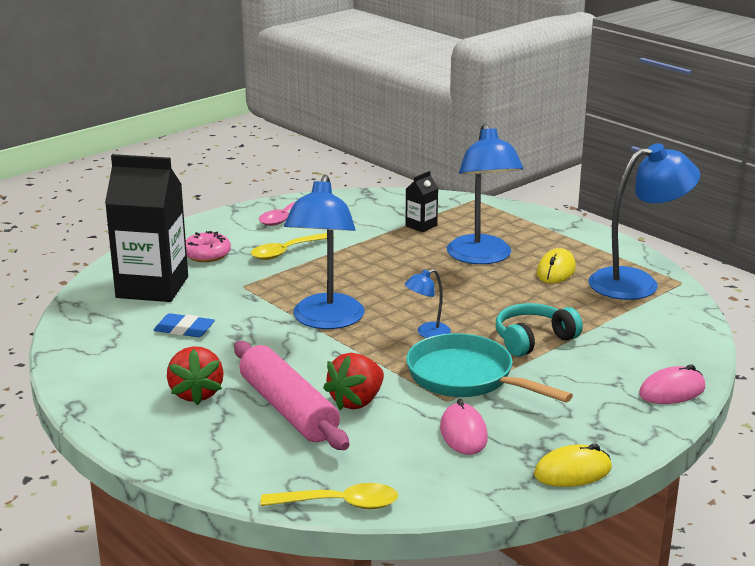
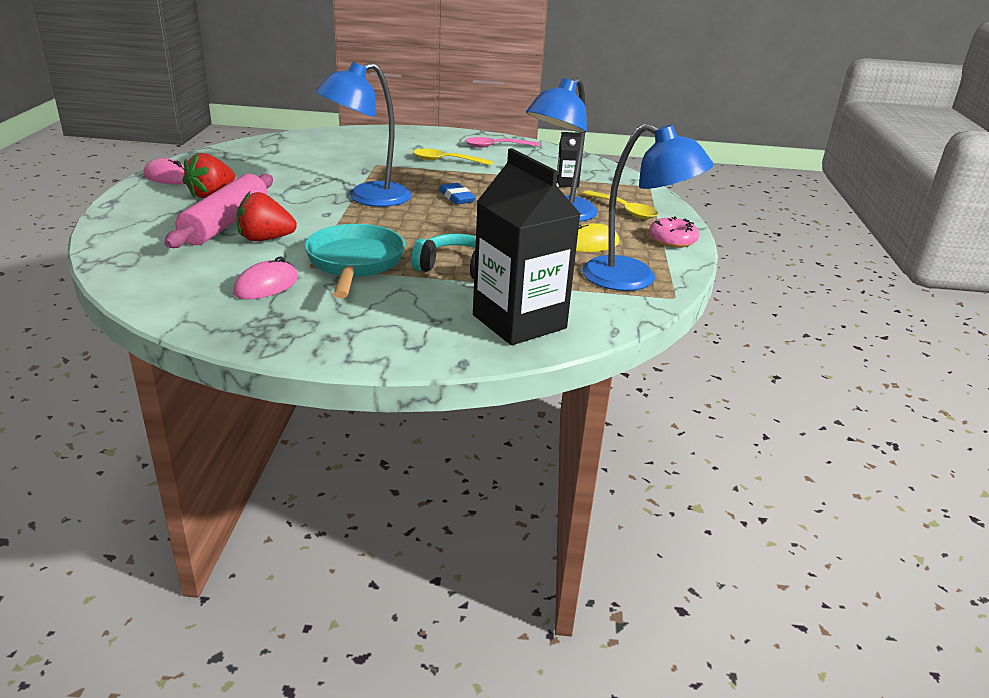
camera: 45 degrees right, 5 degrees up
black carton [105,154,188,302] -> black carton moved to [473,148,581,345]
blue eraser [153,313,215,337] -> blue eraser moved to [439,183,476,204]
pink donut [186,231,231,262] -> pink donut moved to [649,216,699,248]
yellow spoon [261,483,398,509] -> yellow spoon moved to [582,190,658,219]
blue lamp [405,269,451,338] -> none
yellow mouse [534,444,612,487] -> none
pink mouse [639,364,705,404] -> pink mouse moved to [143,158,185,184]

